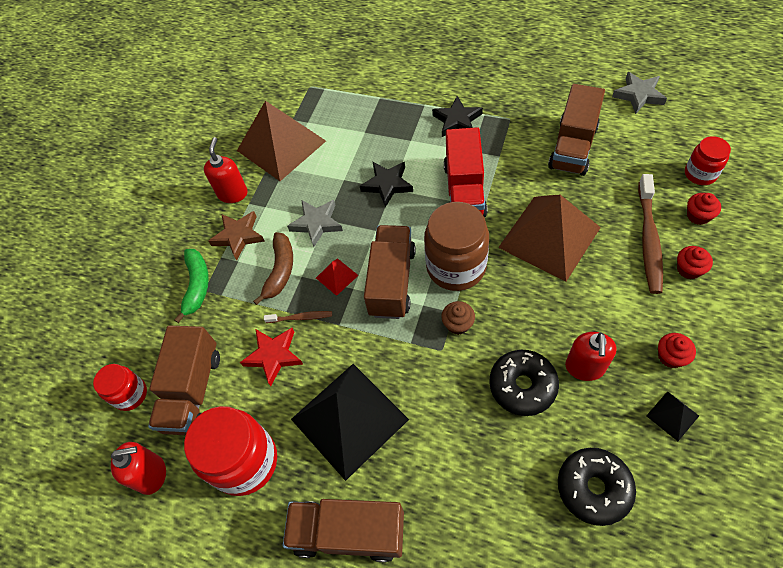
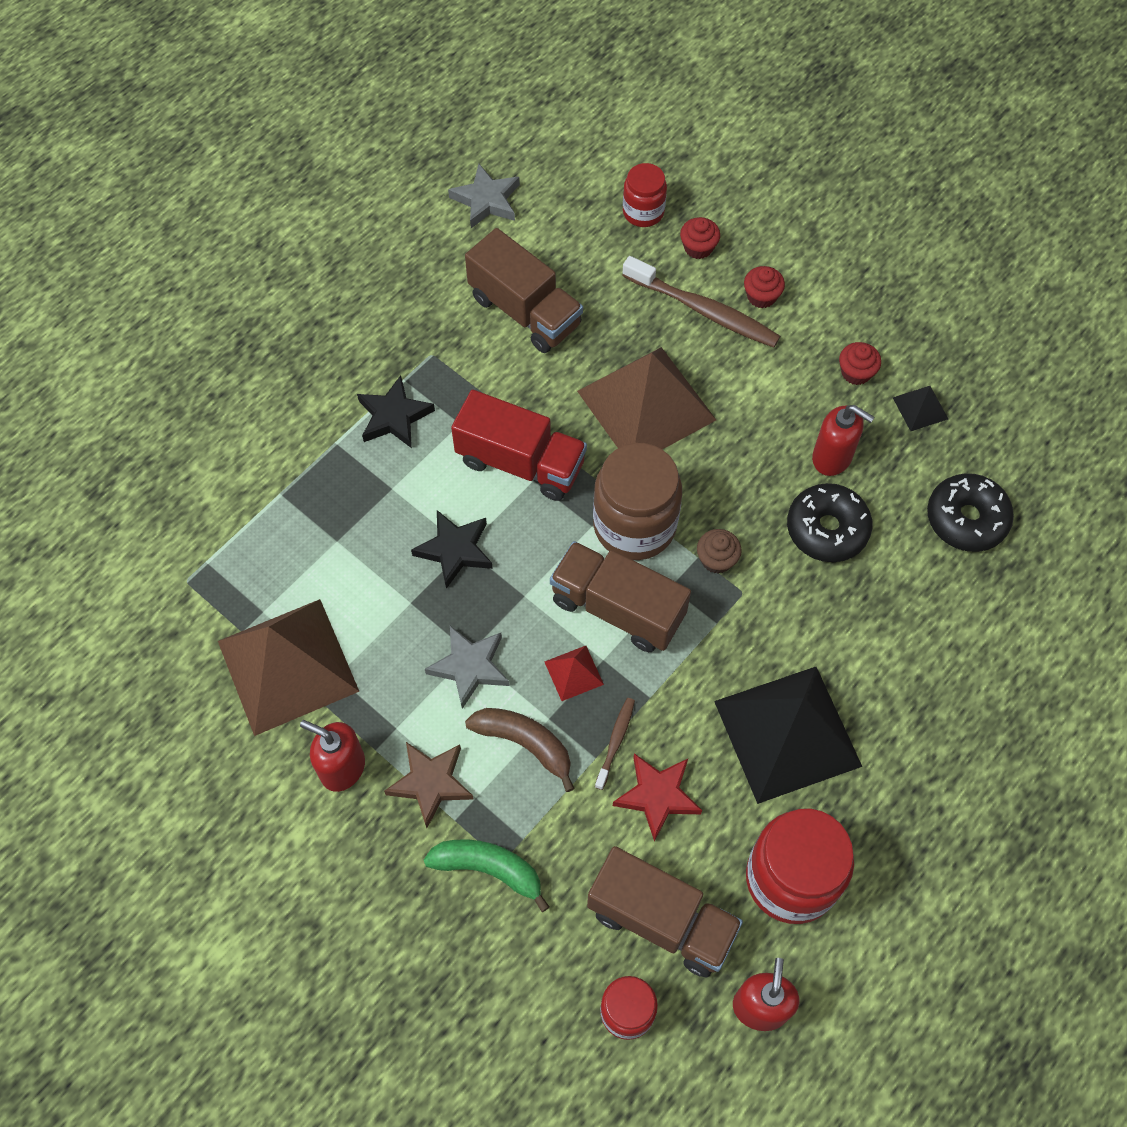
camera: 75 degrees left, 5 degrees up
brown truck [283,499,404,562] -> none

